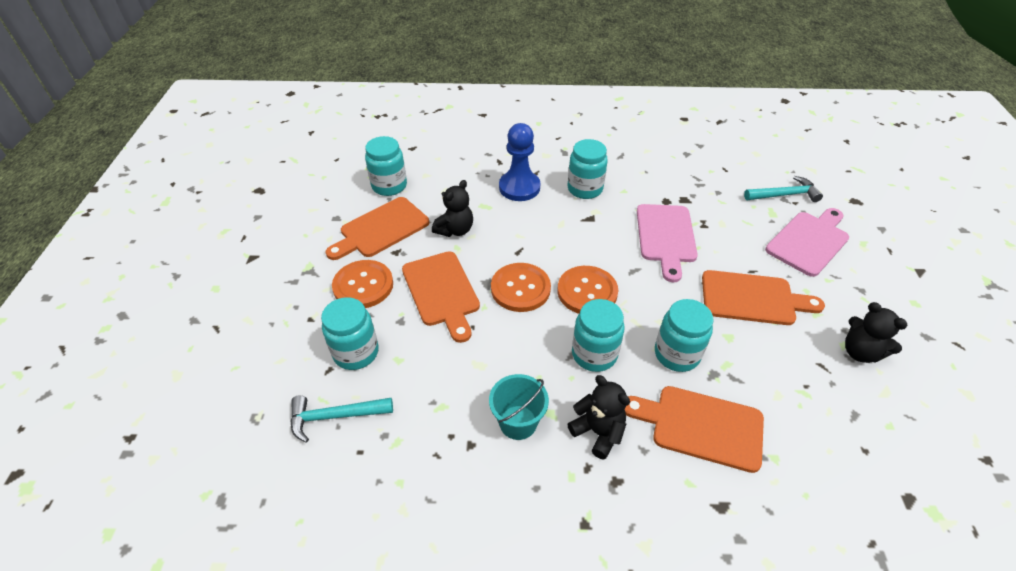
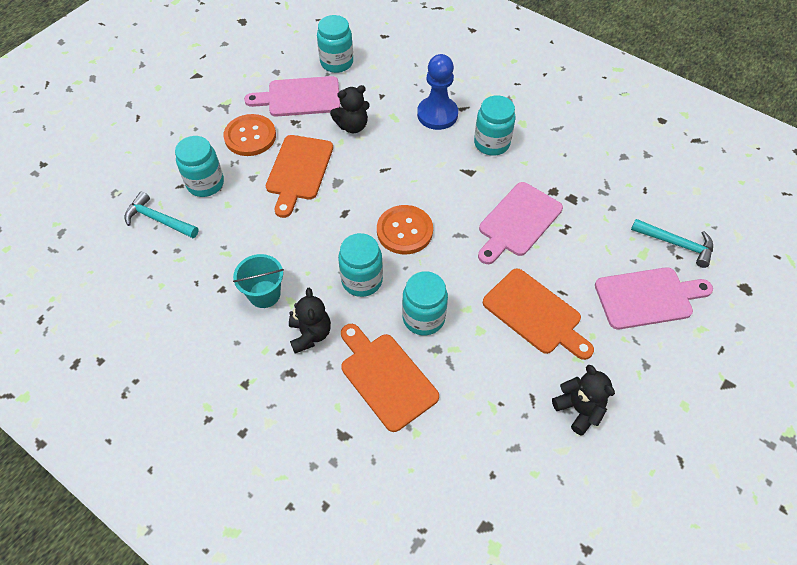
camera: 35 degrees right, 10 degrees up
orange cutting board [326,197,429,260] -> pink cutting board [244,76,340,117]
orange button [491,263,551,312] -> none
black teddy bear [845,302,908,363] -> black teddy bear turned 150 degrees clockwise [552,364,615,436]

